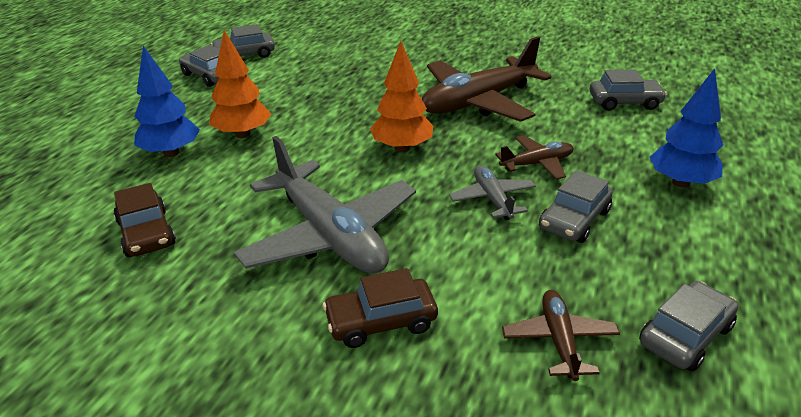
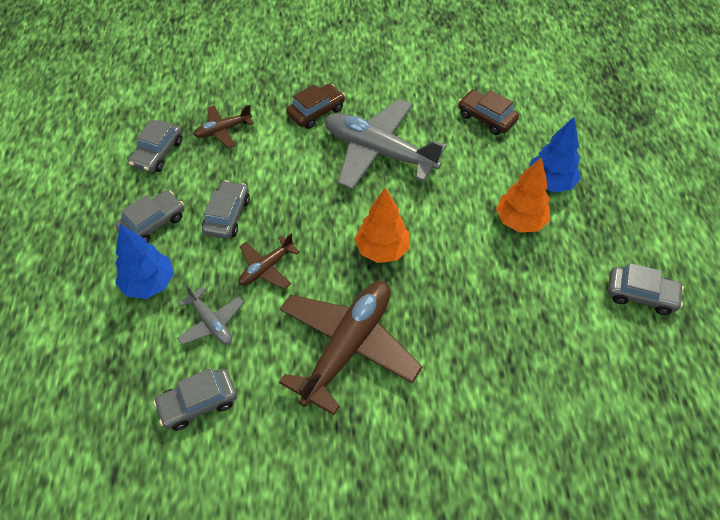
camera: 155 degrees right, 20 degrees up
grey car [211,24,275,58] -> grey car moved to [115,190,184,243]
grey plane [449,165,536,220] -> grey plane moved to [177,284,244,345]
brown plane [502,290,620,381] -> brown plane turned 90 degrees clockwise [193,105,254,148]

